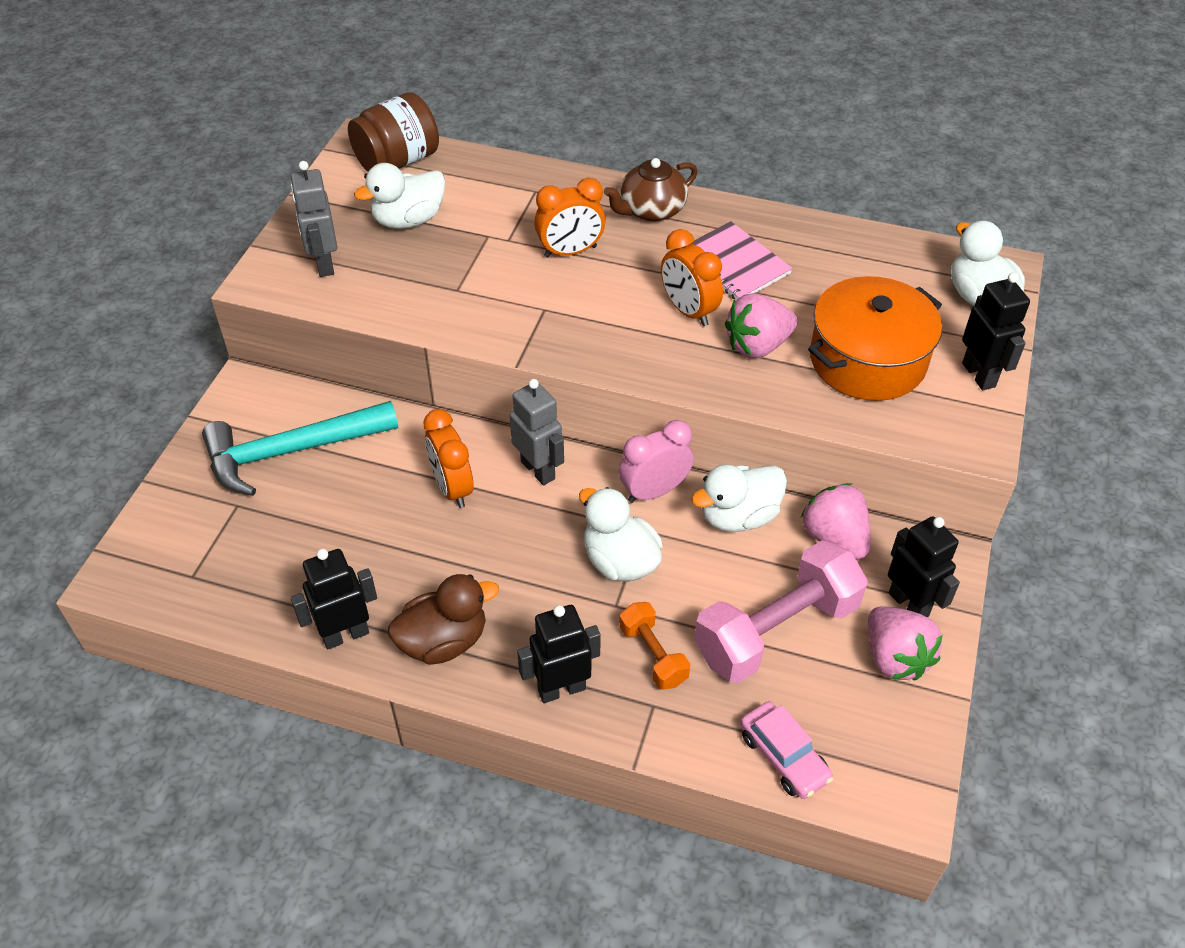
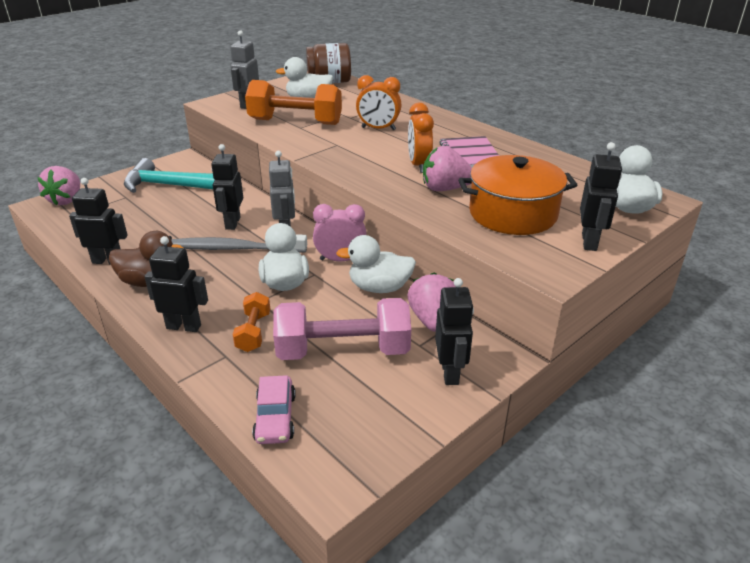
camera: 30 degrees right, 15 degrees down
orange clock [423,409,474,508] -> black robot [211,144,243,230]
brown teapot [604,158,698,221] -> none
pink strawberry [868,606,943,680] -> pink strawberry moved to [37,166,80,205]
none -> grey toothbrush [171,234,307,253]
none -> orange dumbbell [245,80,342,125]

